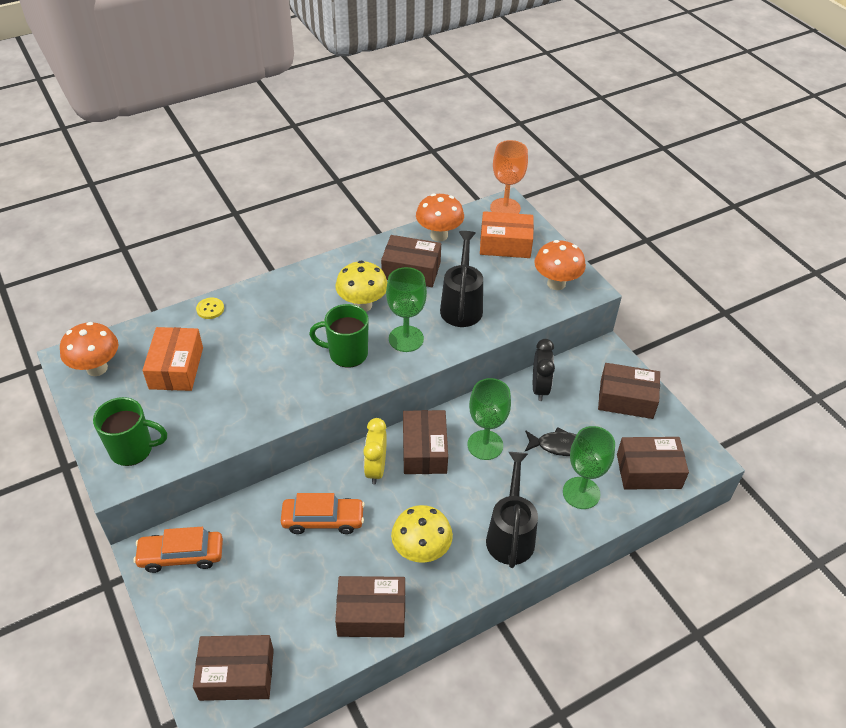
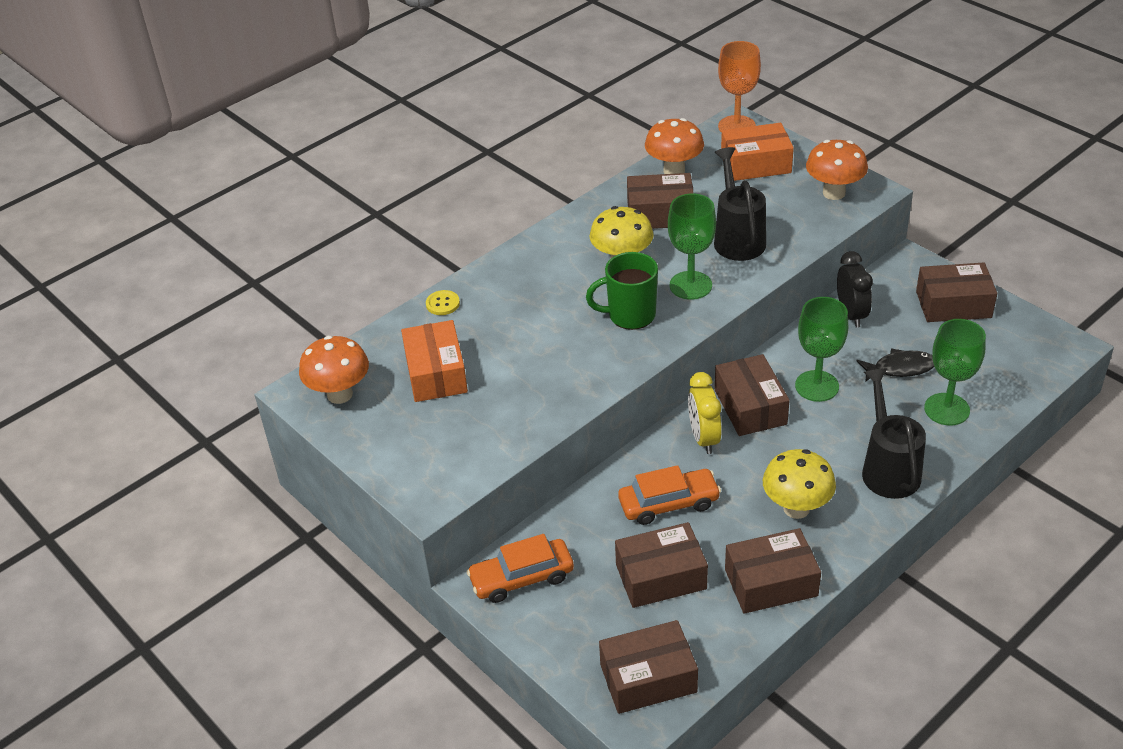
camera: 10 degrees left, 5 degrees down
green mug [93,397,167,466] -> none
brown box [617,437,689,489] -> brown box moved to [615,522,708,608]

